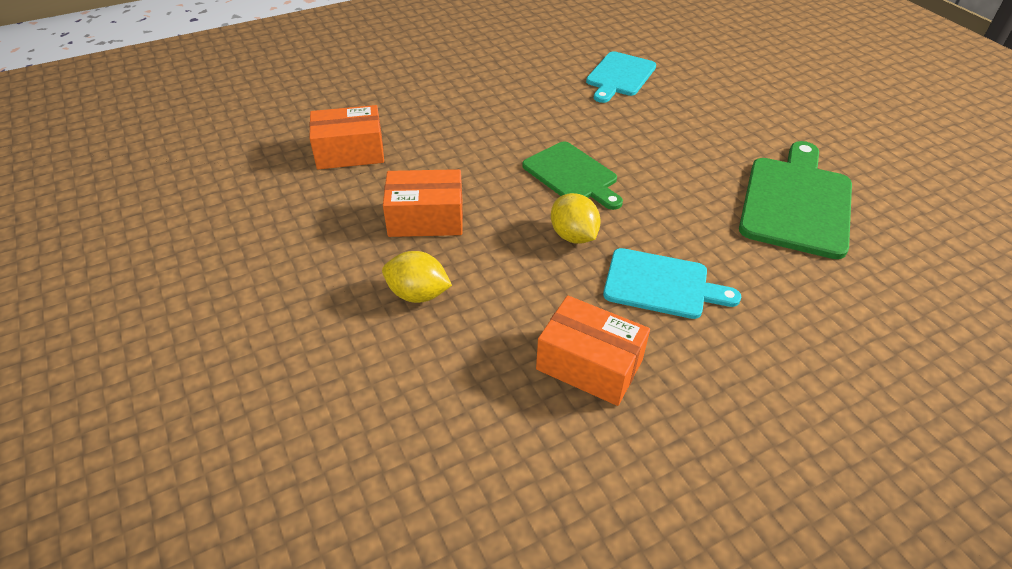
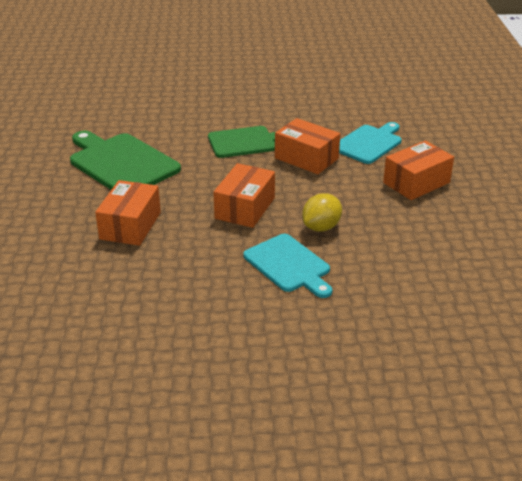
camera: 65 degrees left, 10 degrees down
yellow lemon [551,193,601,244] -> orange box [275,118,340,174]
turquoise cutting board [586,51,656,103] -> turquoise cutting board moved to [243,234,332,298]
green cutting board [739,141,852,259] -> green cutting board moved to [70,130,181,190]

